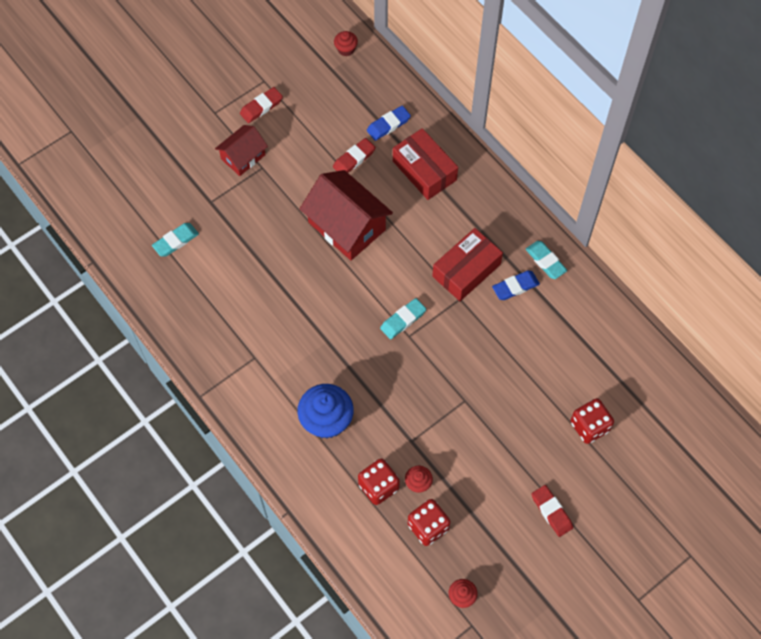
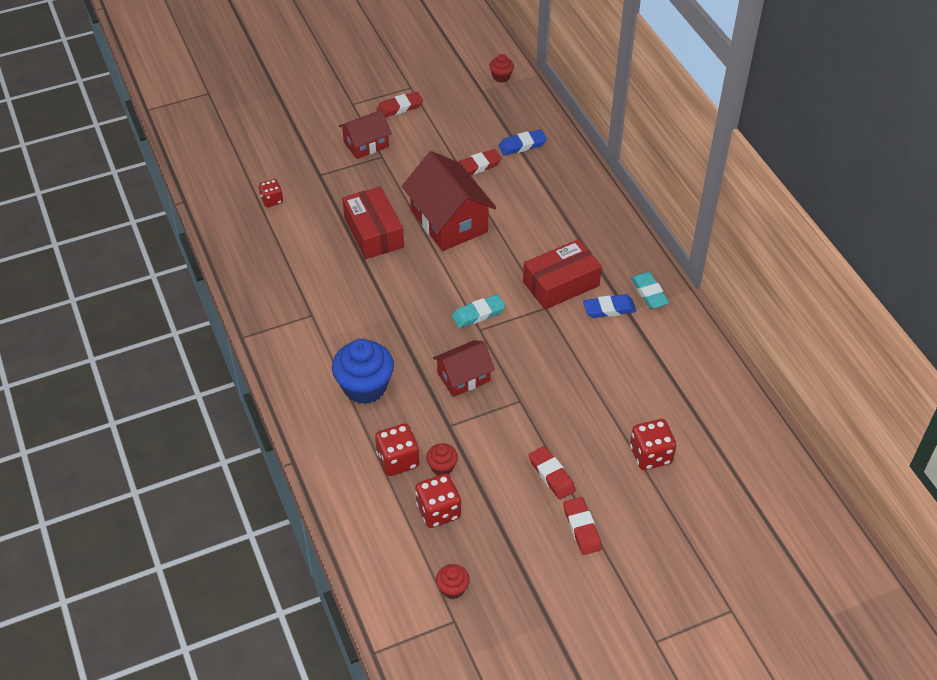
camera: 15 degrees right, 15 degrees down
turquoise eraser [152,223,199,256] -> red dice [259,179,283,207]
red box [393,128,458,200] -> red box moved to [342,186,404,259]
none -> red house [433,340,495,397]
none -> red eraser [529,446,576,500]

